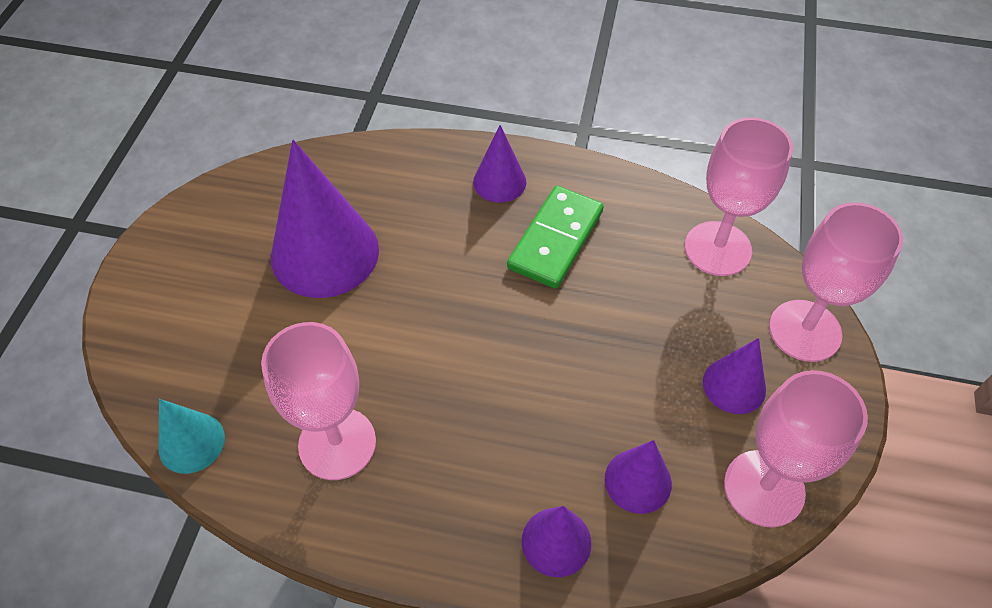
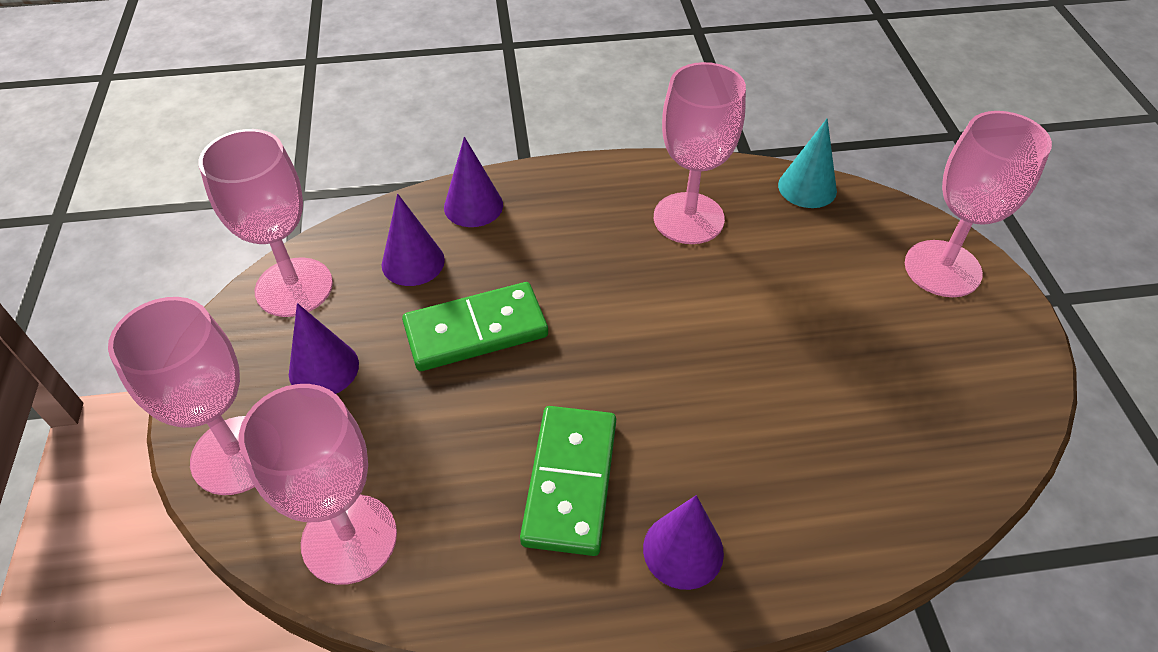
camera: 160 degrees right, 5 degrees down
purple cone [271,140,379,298] -> none
none -> green domino [402,282,548,371]
none -> pink goblet [905,111,1052,297]

